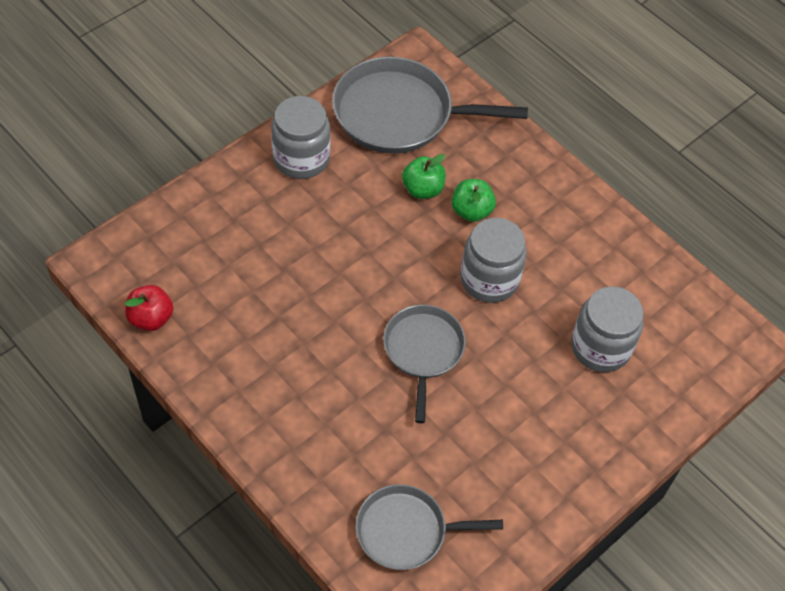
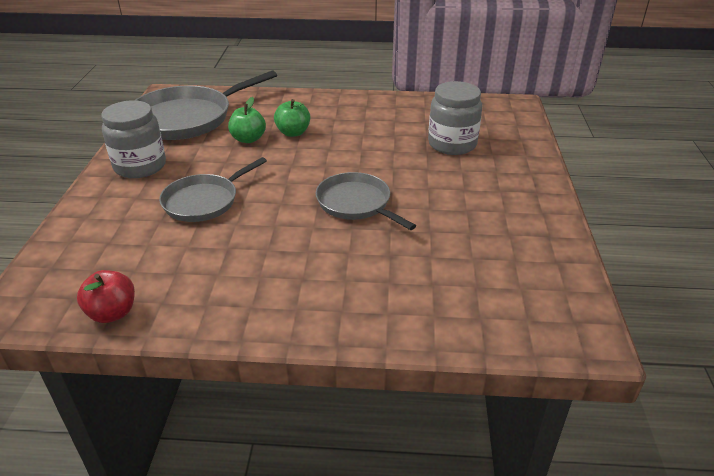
camera: 40 degrees left, 20 degrees down
grey pan [356,484,503,570] -> grey pan moved to [159,157,267,222]
grey jar [460,218,527,303] -> none

